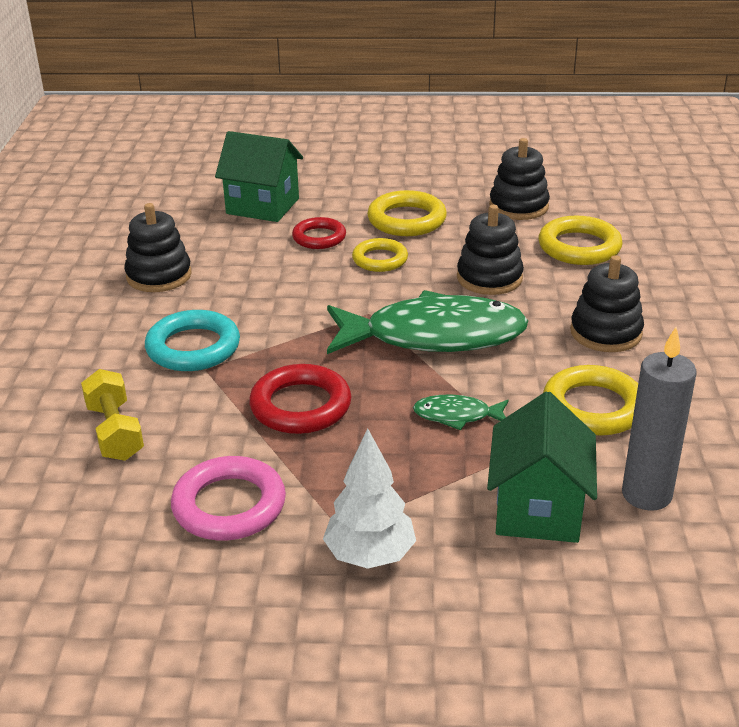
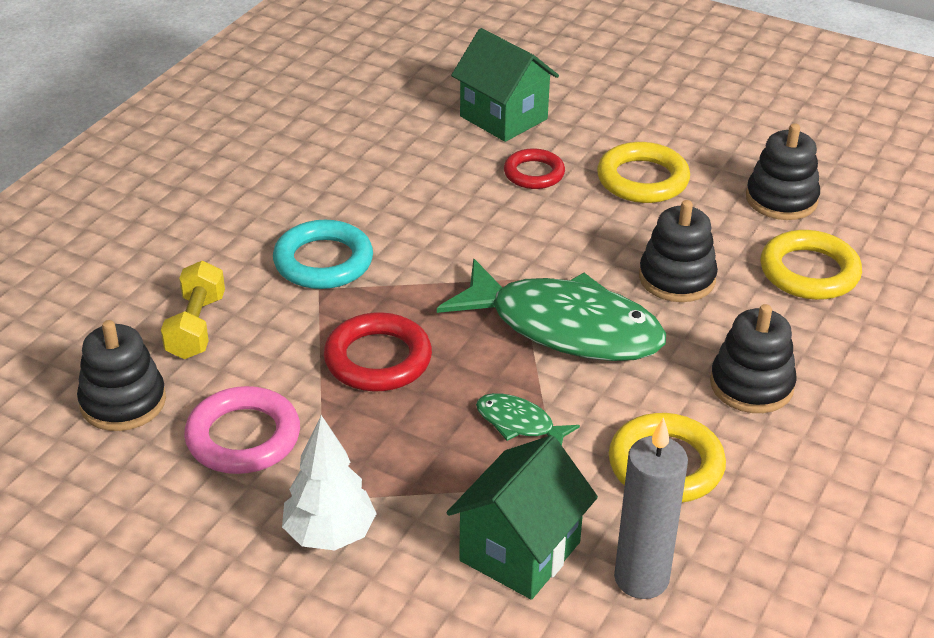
camera: 25 degrees right, 5 degrees up
black stacking toy [124,203,192,292] -> black stacking toy moved to [77,320,166,431]
yellow ring [352,238,408,272] -> none

